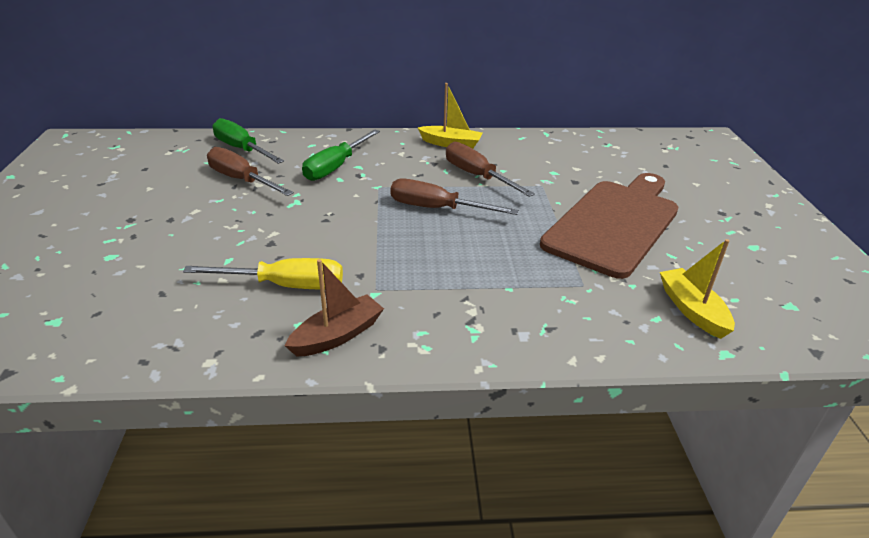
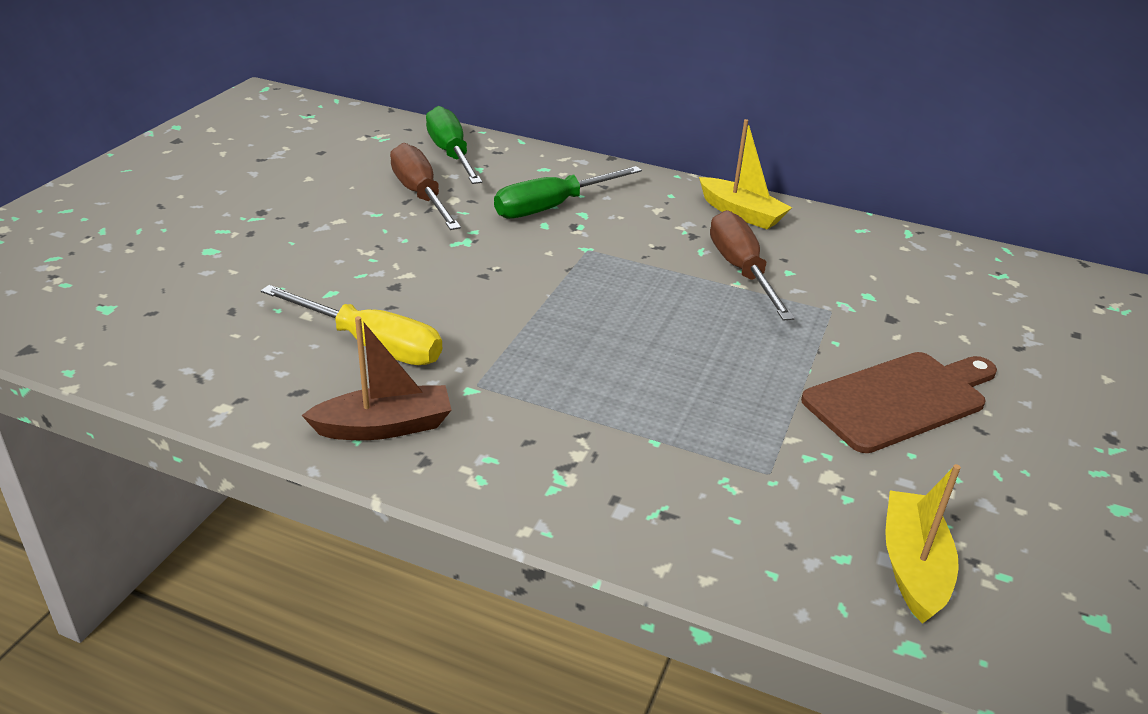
camera: 25 degrees right, 0 degrees up
brown screwdriver [391,178,519,215] -> none
brown cutting board [540,173,678,279] -> brown cutting board [801,352,997,453], size x0.66

